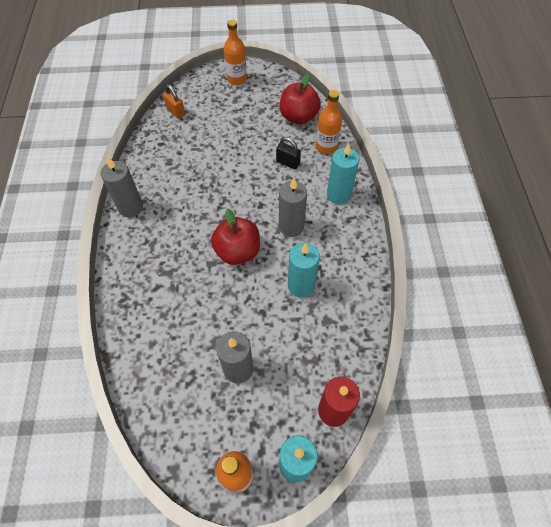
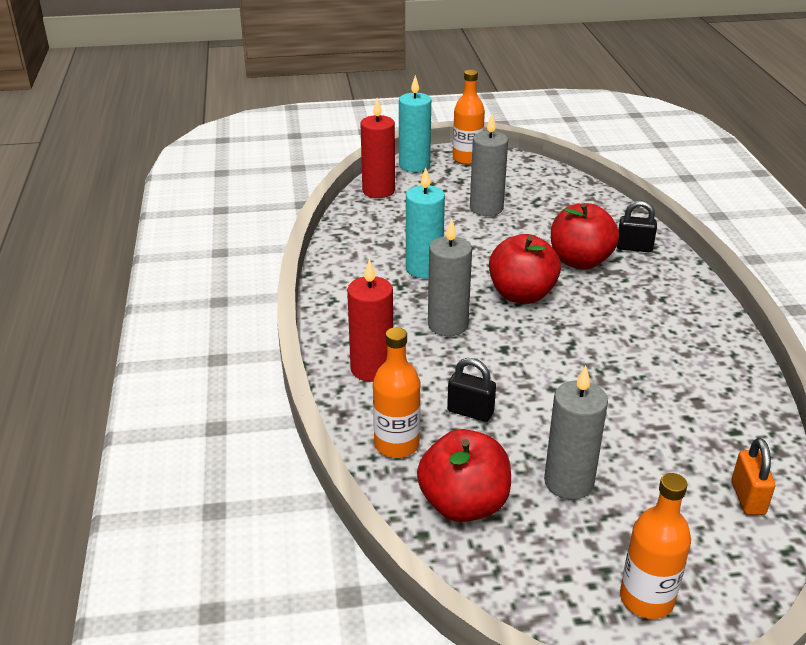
camera: 175 degrees right, 25 degrees down
grey candle [101,157,143,217] -> grey candle moved to [544,366,608,499]
orange padlock [163,84,185,119] -> orange padlock turned 45 degrees clockwise [732,438,775,515]
turquoise candle [327,143,360,204] -> red candle [347,259,393,382]
none -> red apple [551,203,619,269]
none -> black padlock [617,201,657,252]

